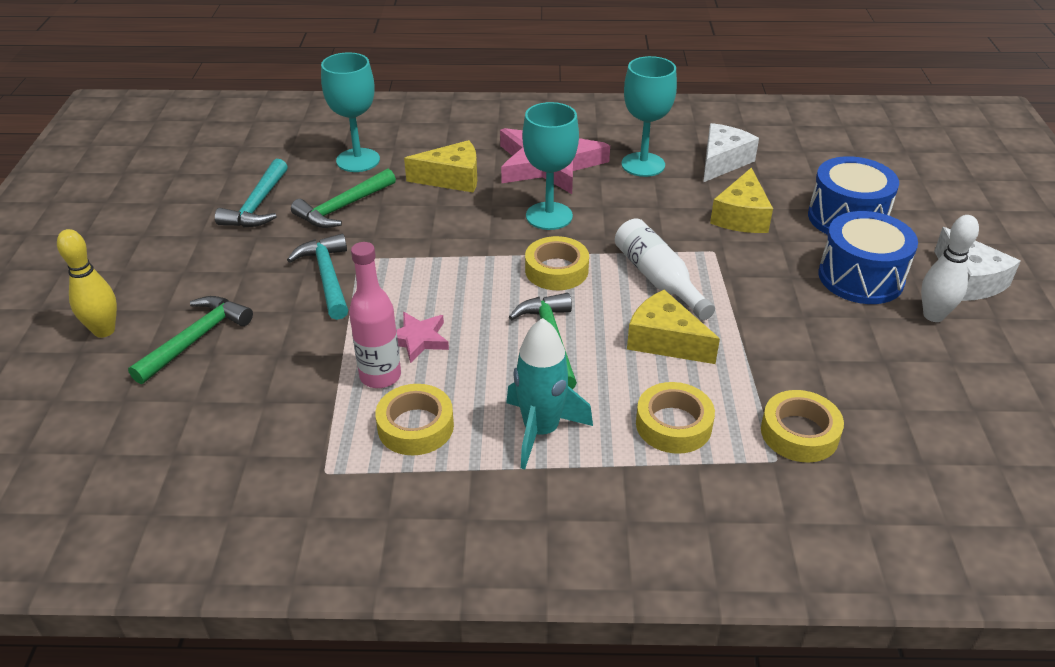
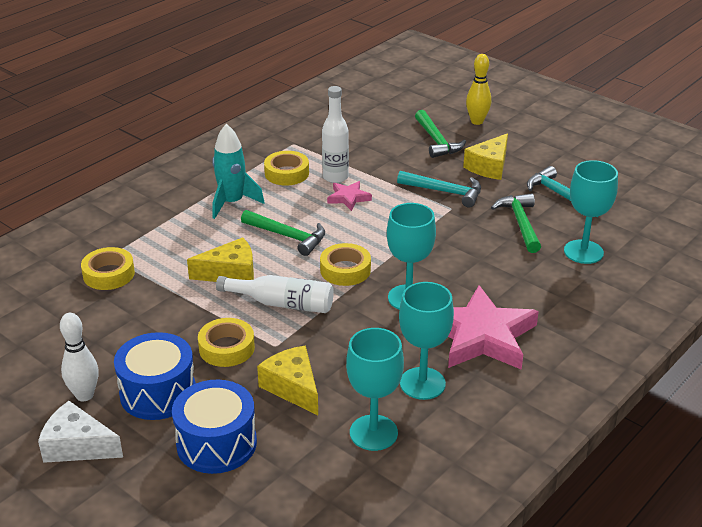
camera: 130 degrees right, 5 degrees down
pink bottle [349,242,401,388] -> white bottle [322,86,349,183]
yellow cheese [404,140,477,193] -> yellow cheese moved to [463,133,508,180]
yellow tape [636,382,715,454] -> yellow tape moved to [198,318,255,367]
white cheese [703,123,759,182] -> turquoise goblet [346,328,404,451]

